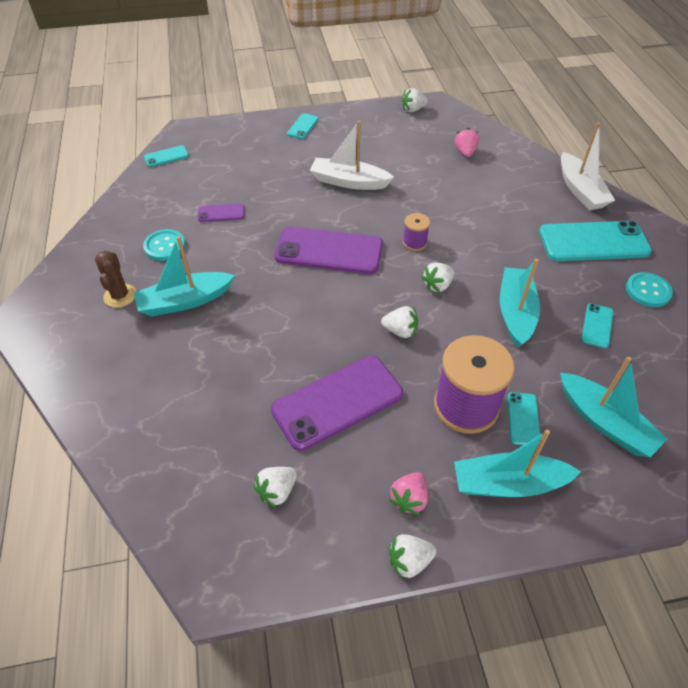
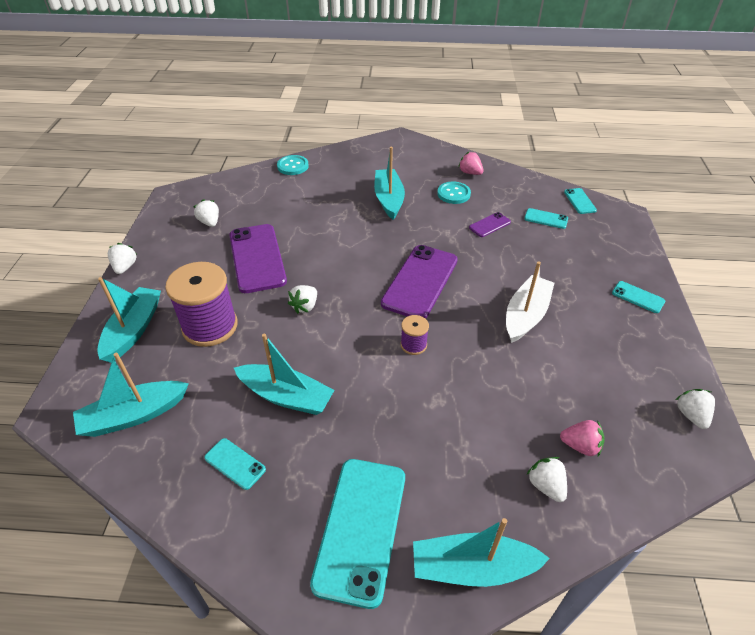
camera: 105 degrees right, 5 degrees down
brown cactus [95,251,136,308] -> none
purple phone [198,204,244,222] -> purple phone turned 45 degrees clockwise [469,212,511,237]
pink strawberry [388,472,428,515] -> pink strawberry moved to [458,151,484,175]
white strawberry [421,262,454,292] -> white strawberry moved to [526,457,567,502]
turquoise phone [507,392,541,445] -> turquoise phone moved to [524,208,568,229]
white boat [561,122,615,210] -> turquoise boat [413,518,550,587]
turquoise button [626,272,673,307] -> turquoise button moved to [277,155,309,175]

